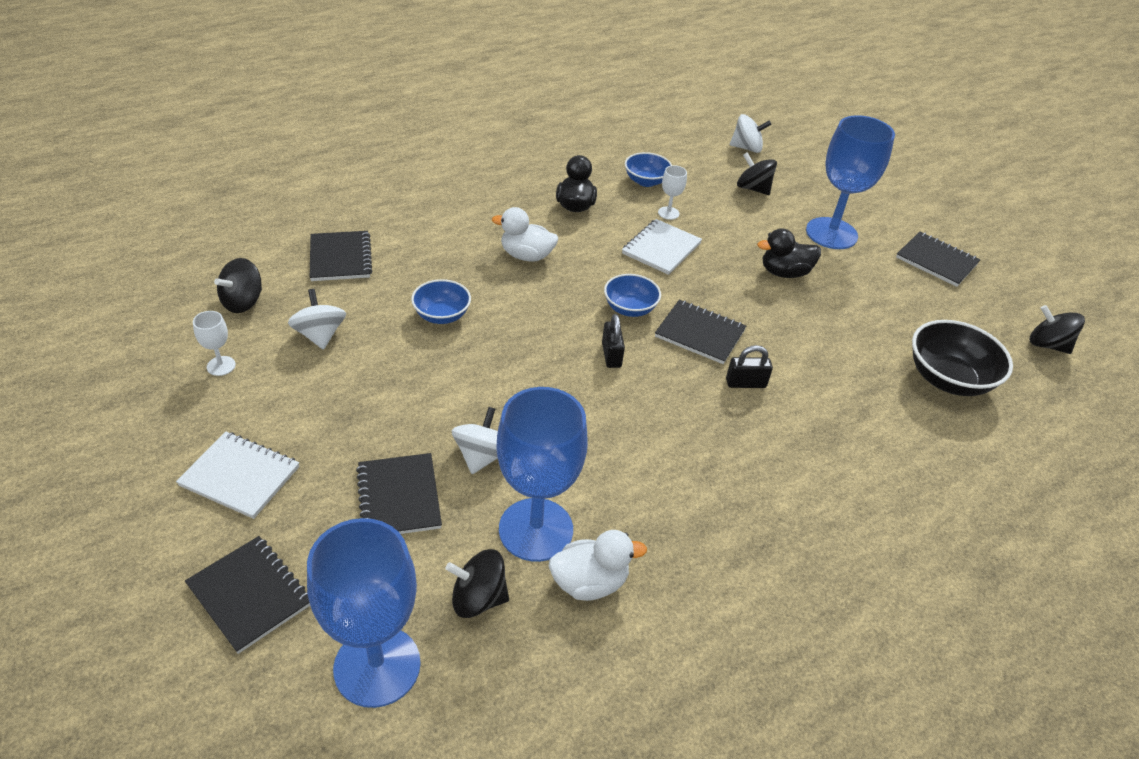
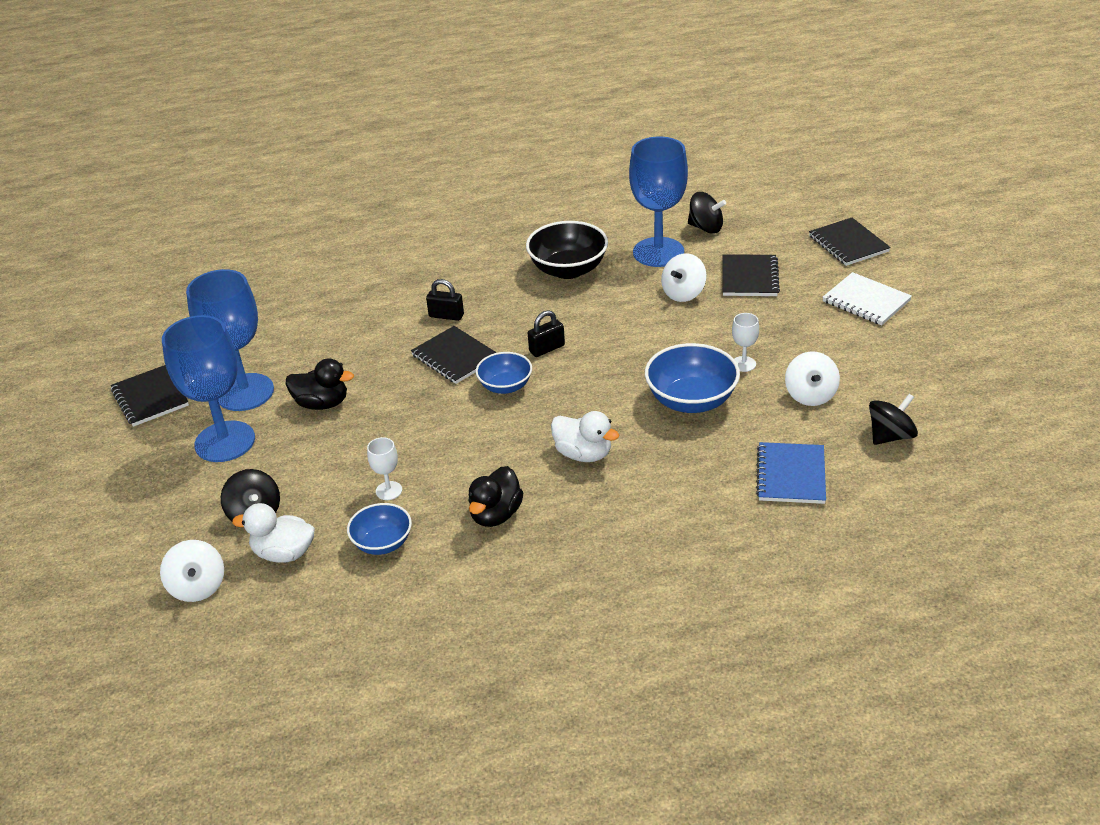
camera: 155 degrees left, 5 degrees down
white goblet [193,311,236,376] -> white goblet moved to [732,313,759,372]
blue goblet [307,518,421,708] -> blue goblet moved to [186,269,274,411]
black notebook [310,231,372,281] -> blue notebook [756,442,826,504]
blue bowl [411,279,471,324] -> blue bowl [645,343,740,413], size x1.61
white duck [549,530,647,601] -> white duck moved to [232,503,315,563]
black padlock [602,314,625,368] -> black padlock turned 45 degrees clockwise [528,310,565,357]
white notebook [622,219,702,275] -> none
white spinning top [730,114,771,153] -> white spinning top turned 135 degrees counterclockwise [160,540,224,602]
black bowl [912,320,1013,396] -> black bowl moved to [526,221,608,279]
black spinning top [1030,305,1085,354] -> none

